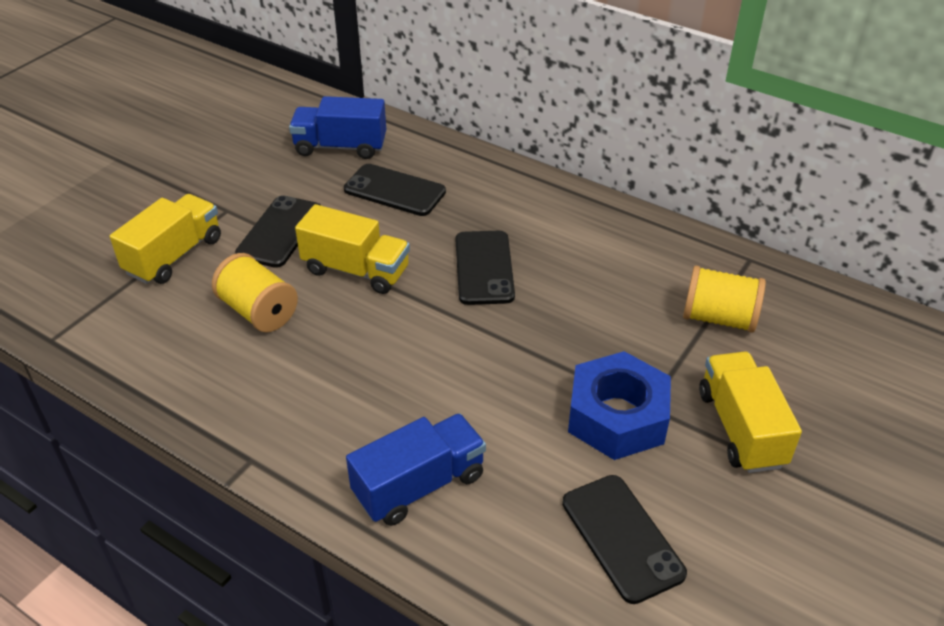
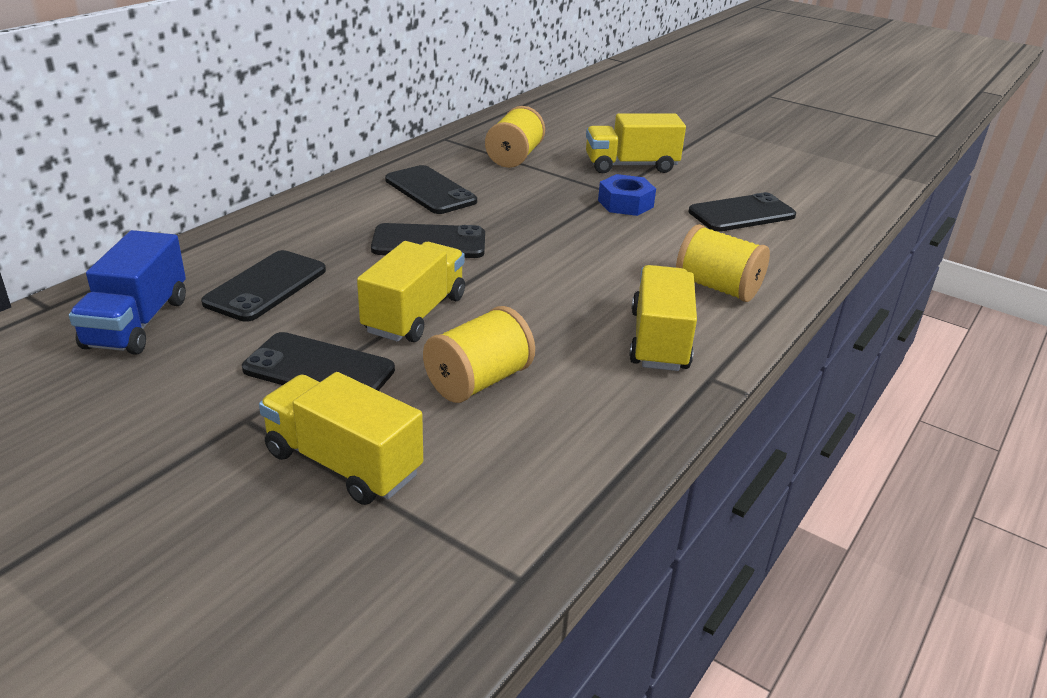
camera: 90 degrees left, 10 degrees down
blue truck [346,413,486,526] -> yellow spool [676,224,770,302]
blue nut [568,351,671,460] -> blue nut [598,174,656,216], size x0.63
none -> black phone [385,165,477,214]
none -> yellow truck [629,265,697,371]

